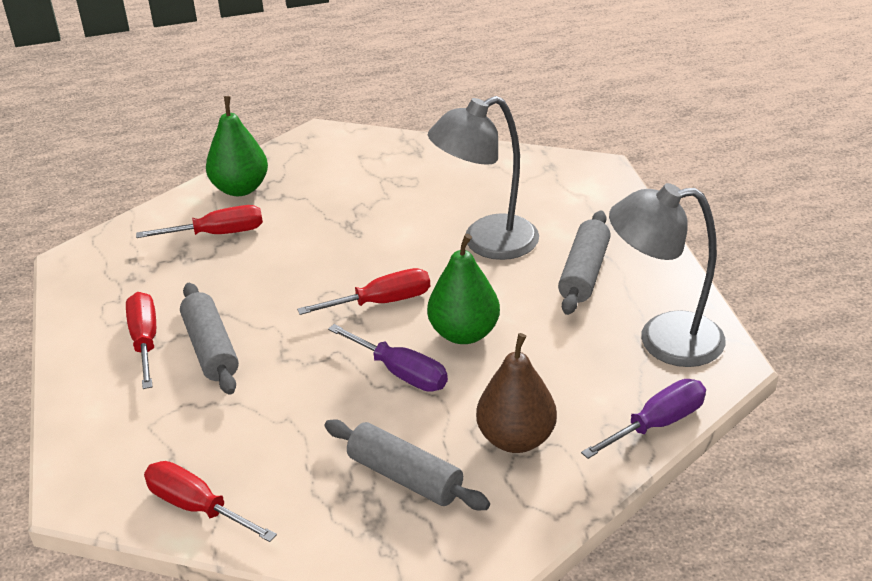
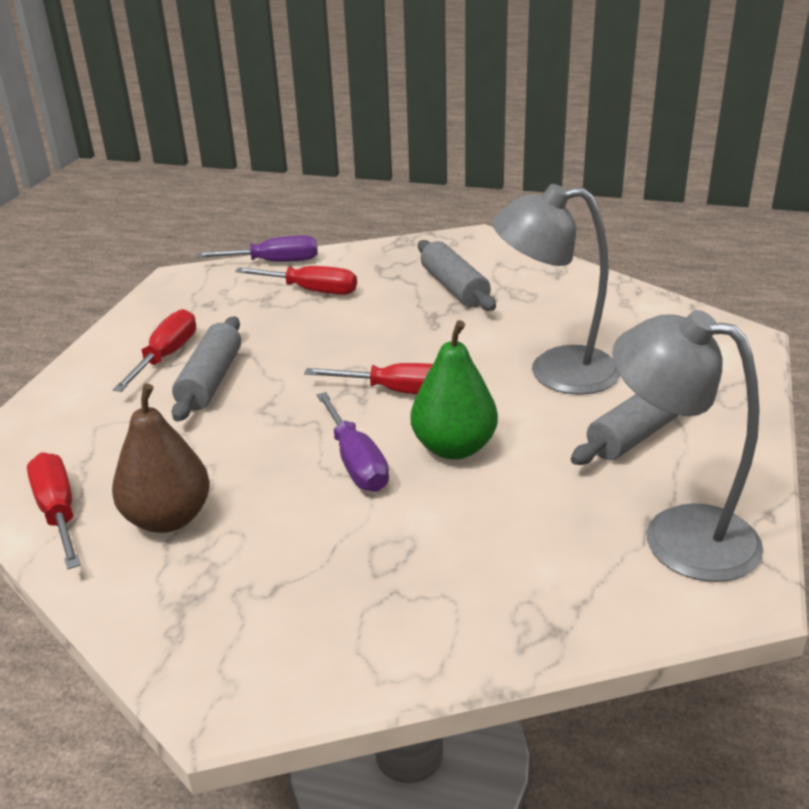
camera: 30 degrees right, 5 degrees down
green pear [206,96,268,196] -> none
grey rolling pin [324,420,490,510] -> grey rolling pin moved to [418,240,496,311]
brown pear [476,333,557,453] -> brown pear moved to [112,383,210,533]
purple screwdriver [581,379,706,459] -> purple screwdriver moved to [196,235,318,262]

